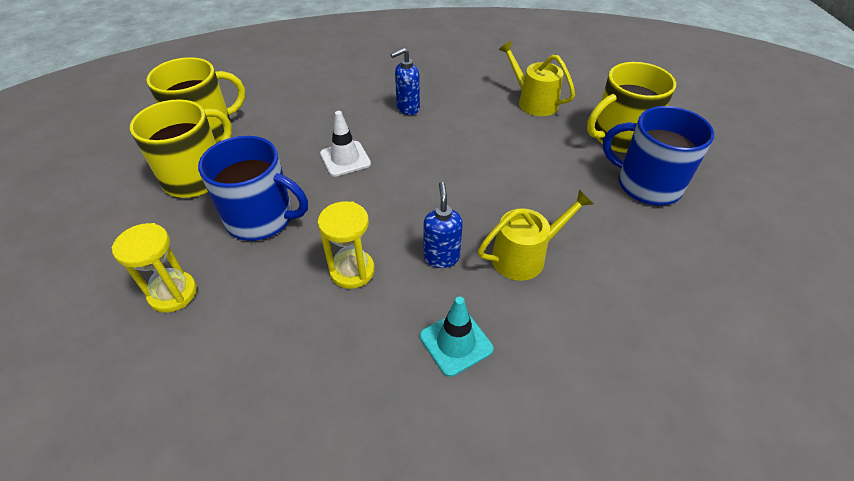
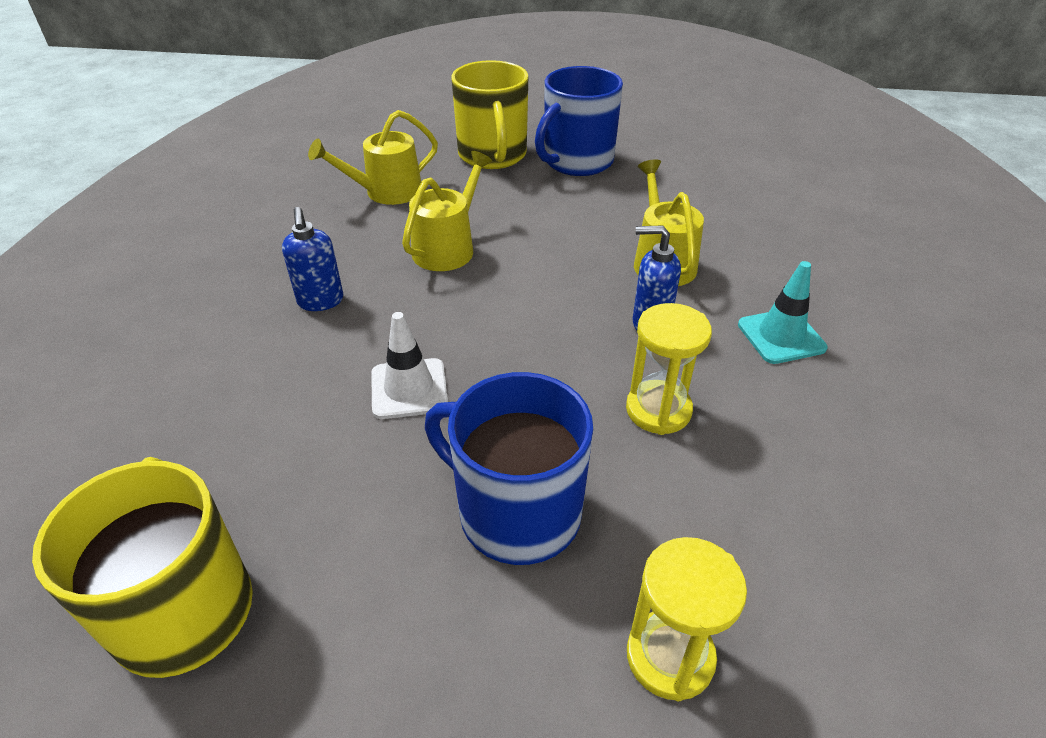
camera: 75 degrees left, 5 degrees down
yellow mug [130,99,232,198] -> none
blue mug [198,136,308,241] -> blue mug turned 90 degrees counterclockwise [425,372,593,565]
none -> yellow watering can [402,151,492,271]

